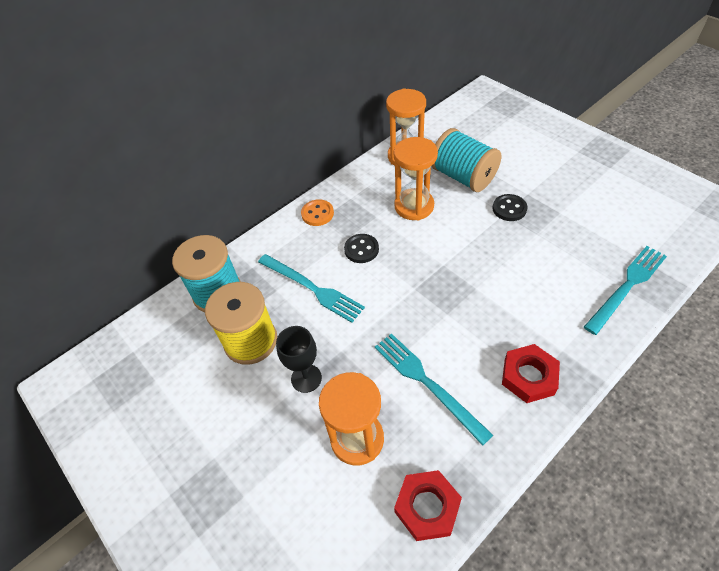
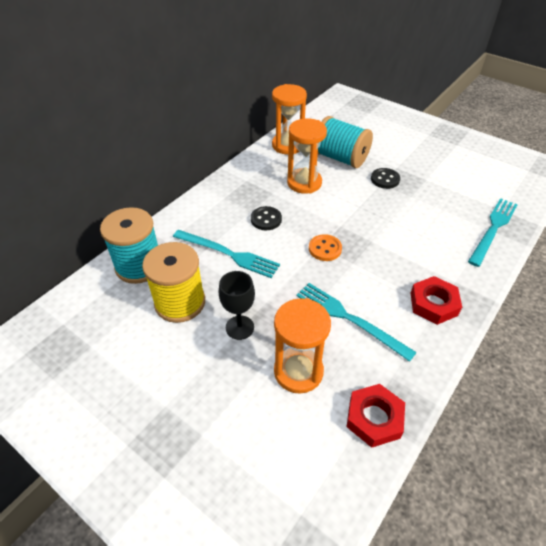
camera: 15 degrees left, 5 degrees down
orange button [301,199,334,226] -> orange button moved to [309,234,342,261]

